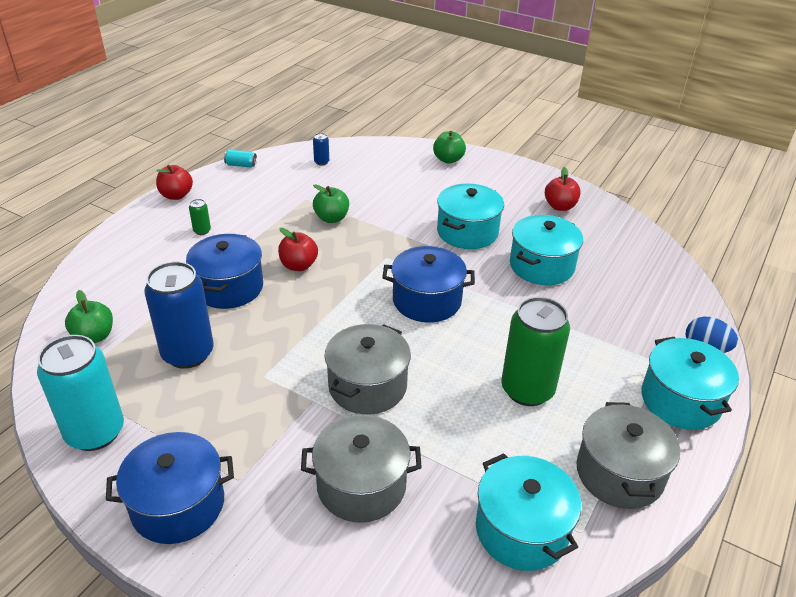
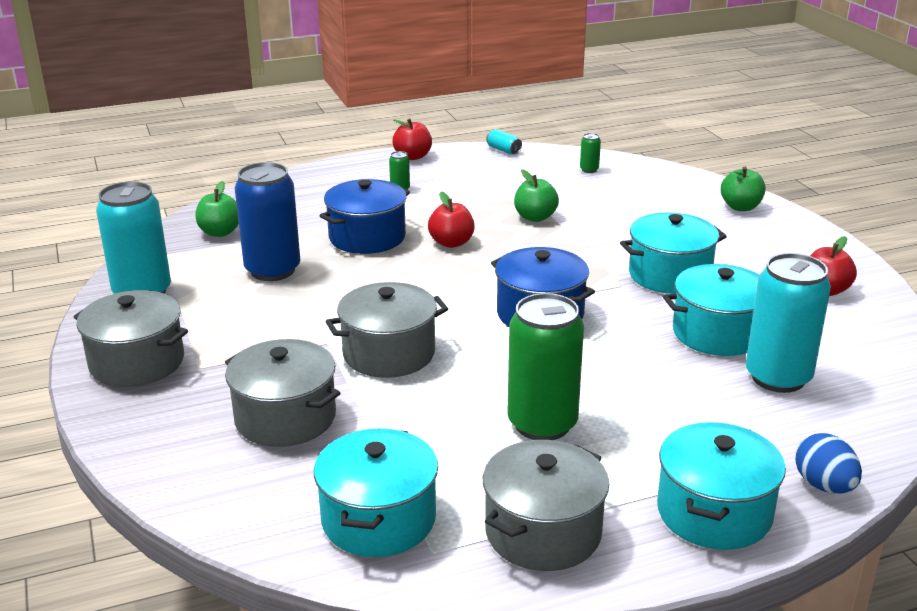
camera: 40 degrees right, 10 degrees down
blue pot [106,432,234,544] -> grey pot [74,290,188,387]
blue can [313,133,329,166] -> green can [580,133,601,173]
none -> turquoise can [746,253,831,393]

